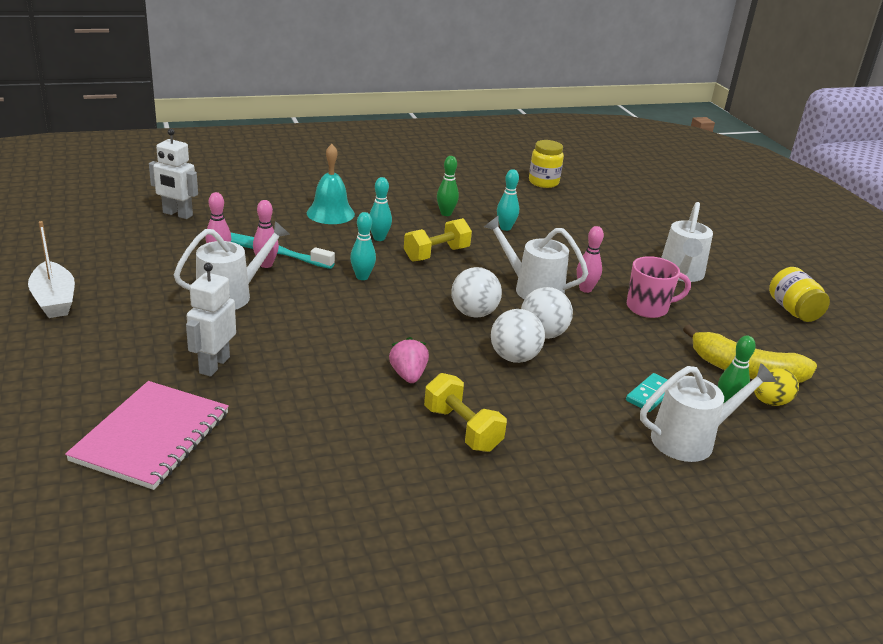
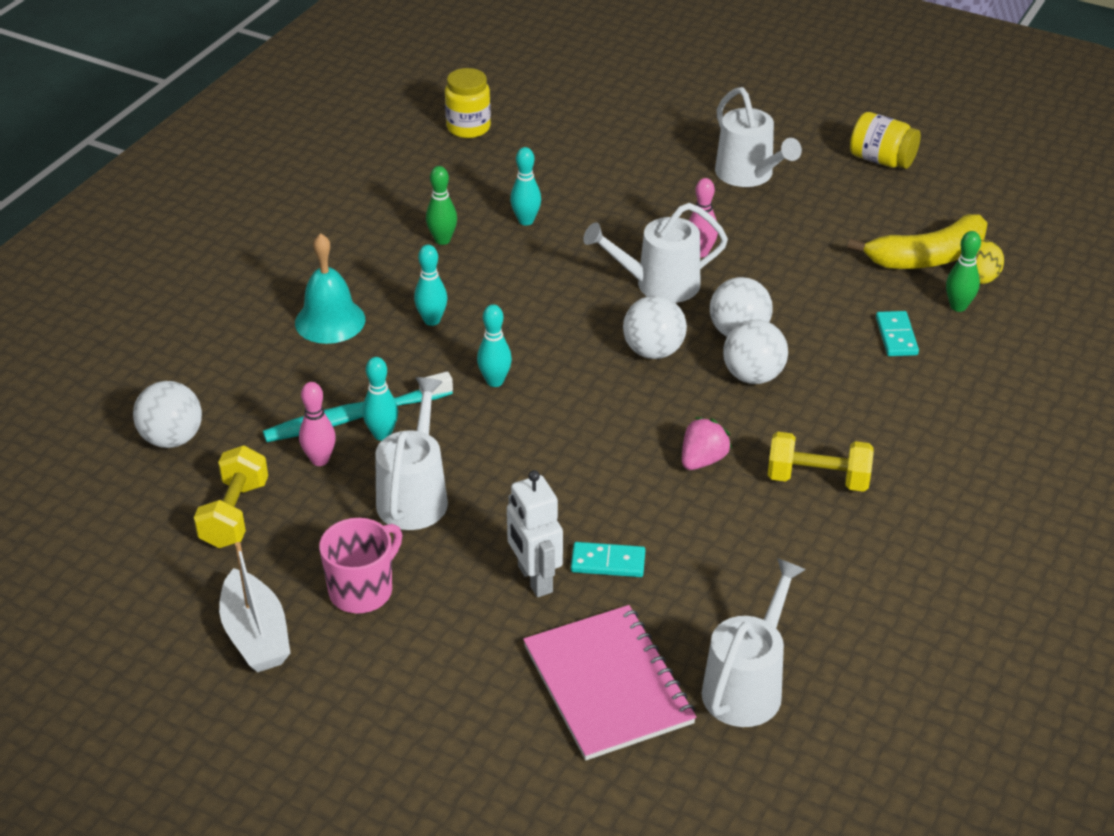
camera: 40 degrees left, 10 degrees up
white boat [28,221,75,318] -> white boat turned 45 degrees clockwise [219,542,290,672]
white robot [149,129,198,219] -> white ball [133,381,202,448]
pink bowling pin [253,200,279,268] -> turquoise bowling pin [362,357,398,441]
pink strawberry [389,337,429,383] -> pink strawberry turned 90 degrees clockwise [682,417,732,470]
yellow dumbbell [404,218,472,262] -> yellow dumbbell moved to [194,446,268,548]
pink mug [627,256,691,318] -> pink mug moved to [319,518,402,613]
white watering can [640,363,777,462] -> white watering can moved to [702,558,806,727]
none -> turquoise domino [571,542,645,577]

